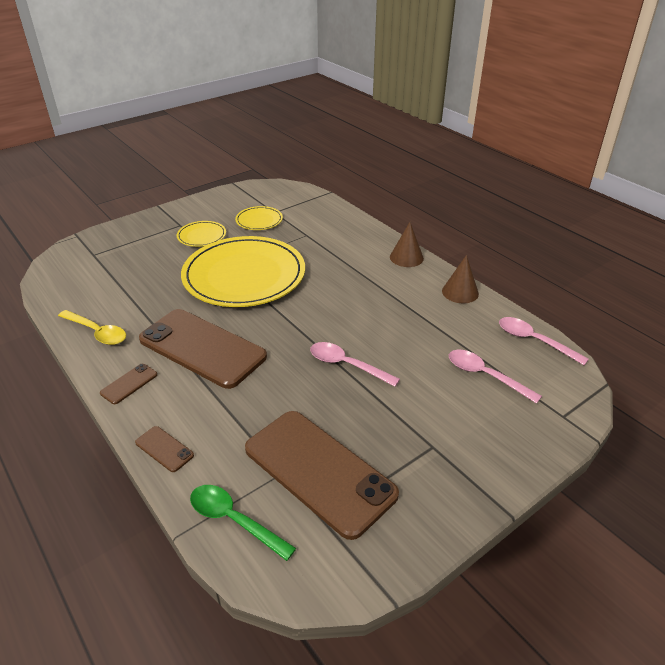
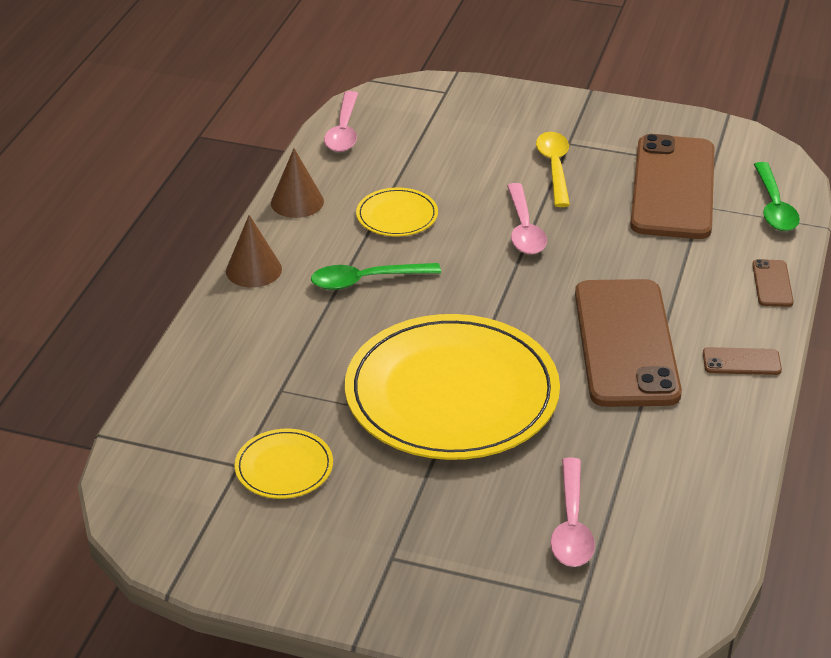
camera: 125 degrees left, 0 degrees up
yellow spoon [58,310,126,345] -> yellow spoon moved to [536,132,570,207]
yellow plate [177,221,226,247] -> yellow plate moved to [356,188,438,236]
pink spoon [449,350,542,404] -> pink spoon moved to [550,457,595,567]
none -> green spoon [311,263,441,290]

